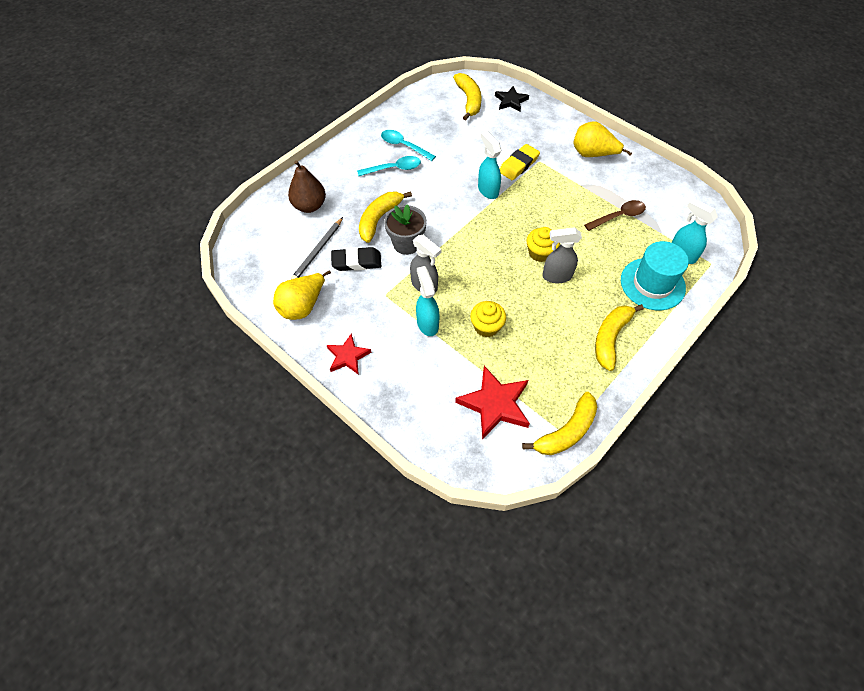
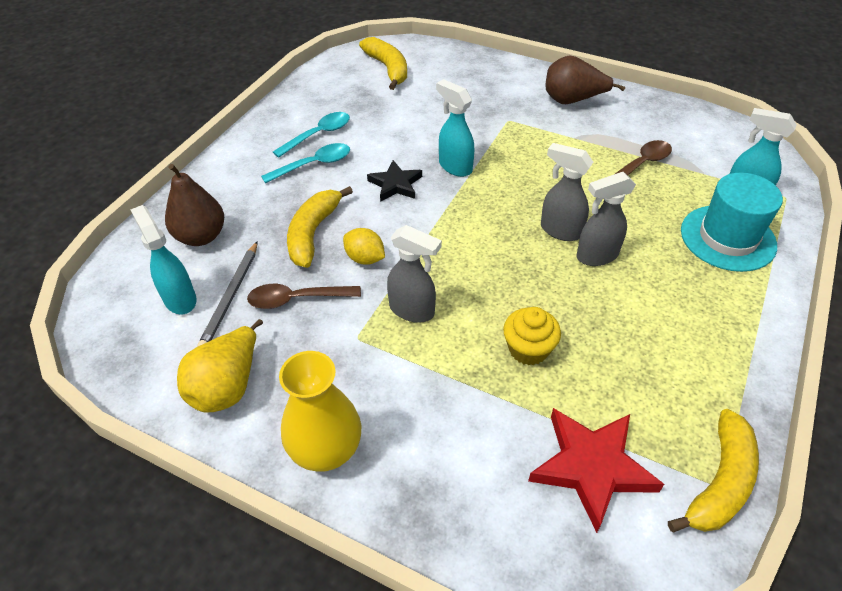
camera: 15 degrees left, 10 degrees down
red star [327,333,371,375] -> yellow vase [279,351,362,472]
black eraser [331,247,381,271] -> brown spoon [247,284,361,309]
turquoise spoon [381,130,436,161] -> turquoise spoon turned 120 degrees clockwise [273,112,350,158]
grey flower pot [384,204,427,255] -> yellow lemon [343,228,385,265]
turquoise spray bottle [416,266,440,336] -> turquoise spray bottle moved to [130,205,196,315]
black star [495,86,529,112] -> black star moved to [367,160,422,202]
yellow eraser [500,144,540,180] -> none
yellow cupcake [526,227,560,262] -> grey spray bottle [541,143,593,241]
yellow pear [573,121,632,157] -> brown pear [545,55,625,104]
yellow banana [595,304,644,371] -> none

